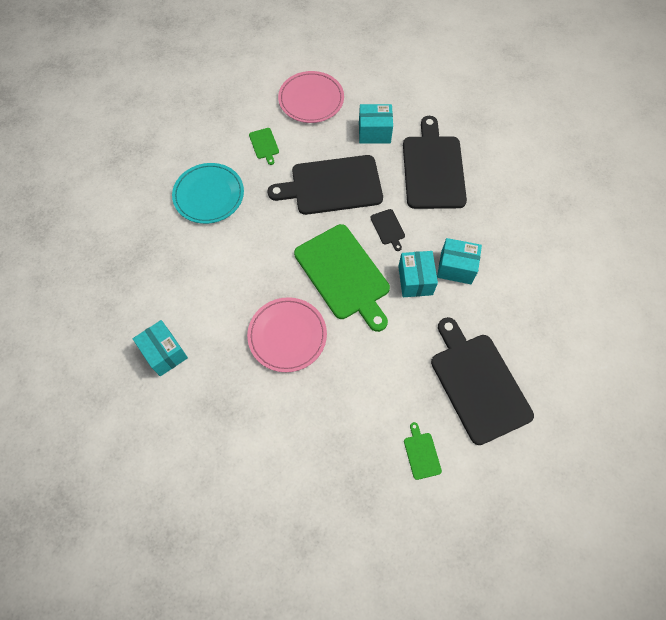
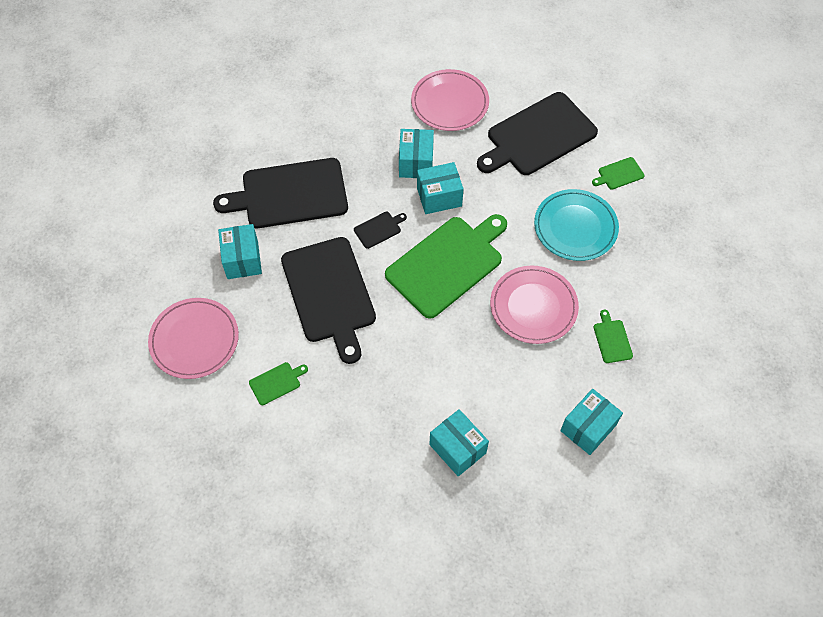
camera: 100 degrees left, 5 degrees down
turquoise plate [172,163,244,224] -> turquoise plate moved to [534,189,619,261]
none -> pink plate [411,69,489,131]
none -> turquoise box [429,409,489,476]
none -> green cutting board [594,310,633,363]

